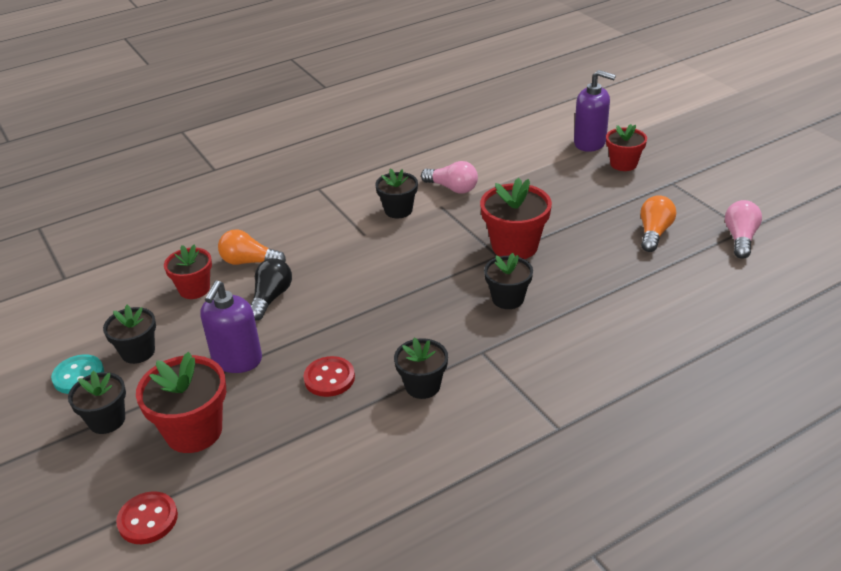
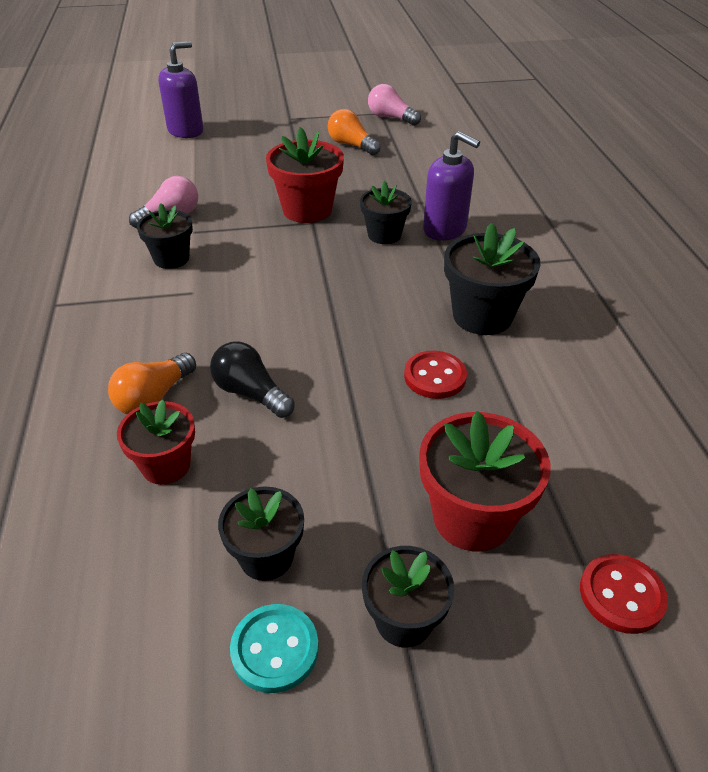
camera: 70 degrees left, 5 degrees up
purple soap dispenser [200,280,262,373] -> purple soap dispenser moved to [423,131,480,241]
black flower pot [394,338,448,399] -> black flower pot [444,223,541,335], size x1.55
red flower pot [606,124,647,171] -> none

